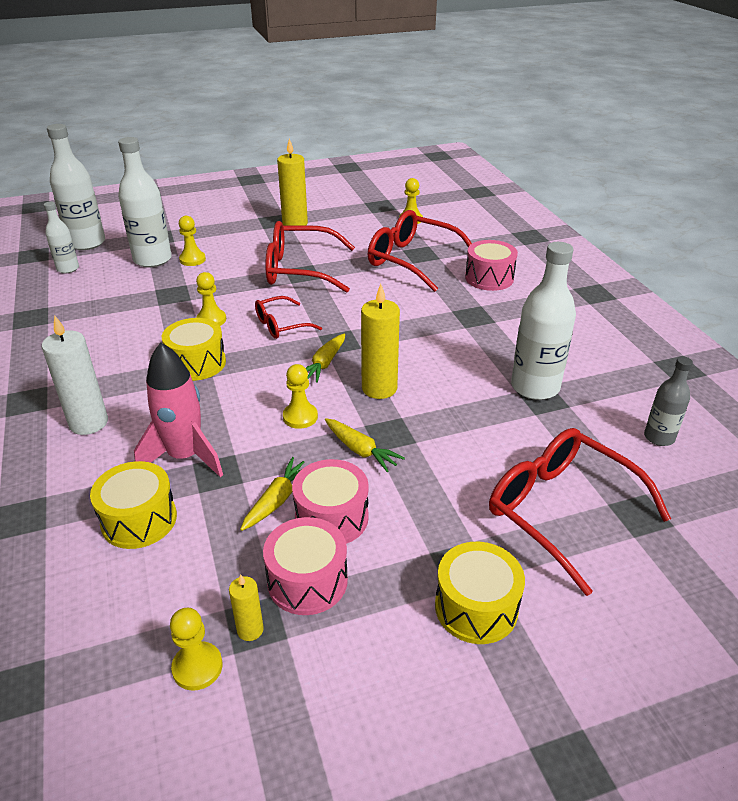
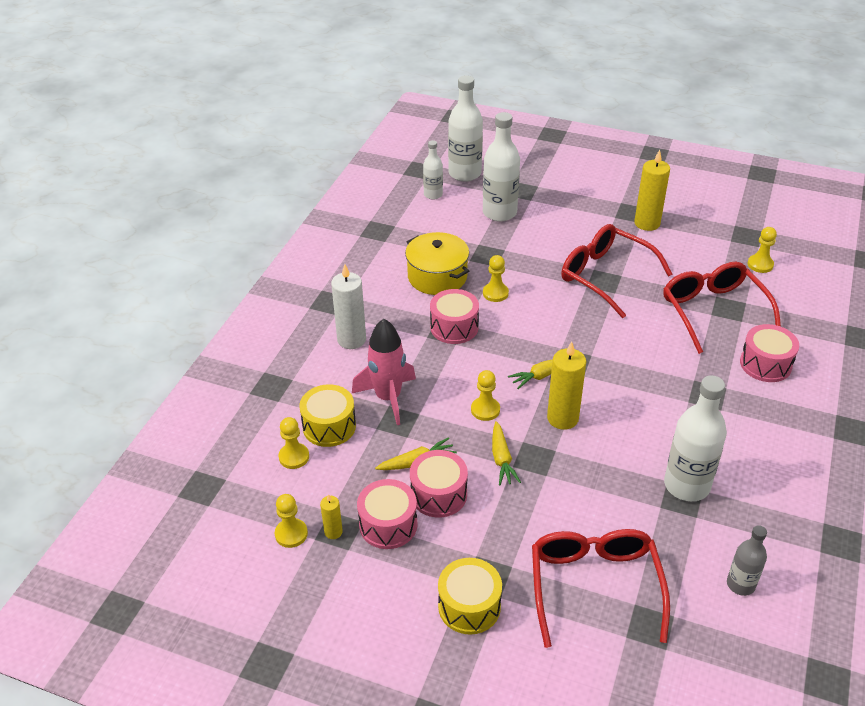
camera: 40 degrees right, 5 degrees up
yellow drum [162,318,226,381] -> pink drum [430,289,479,344]
yellow pawn [179,216,206,266] -> yellow pawn moved to [278,417,309,469]
red glasses [255,296,322,339] -> none
none -> yellow pot [405,232,469,295]

